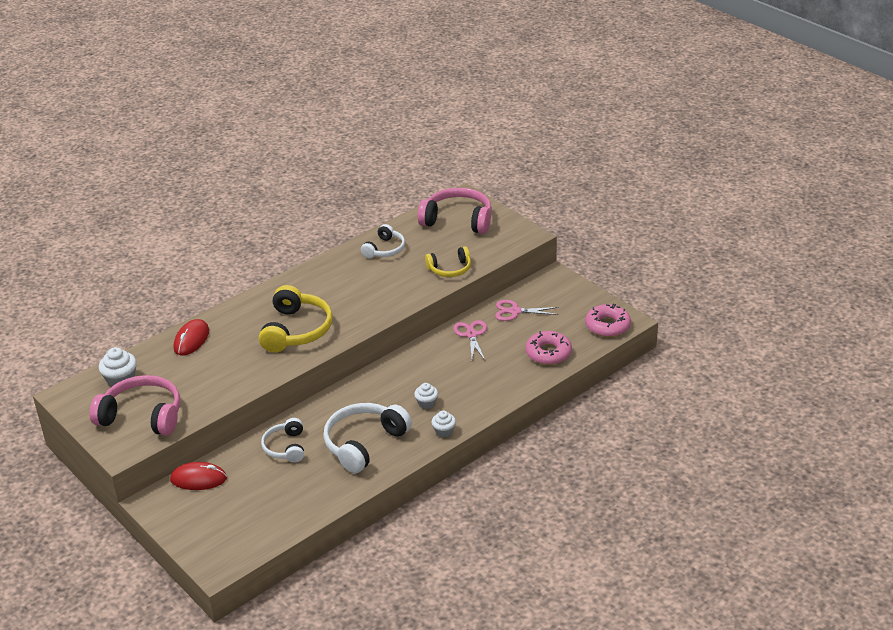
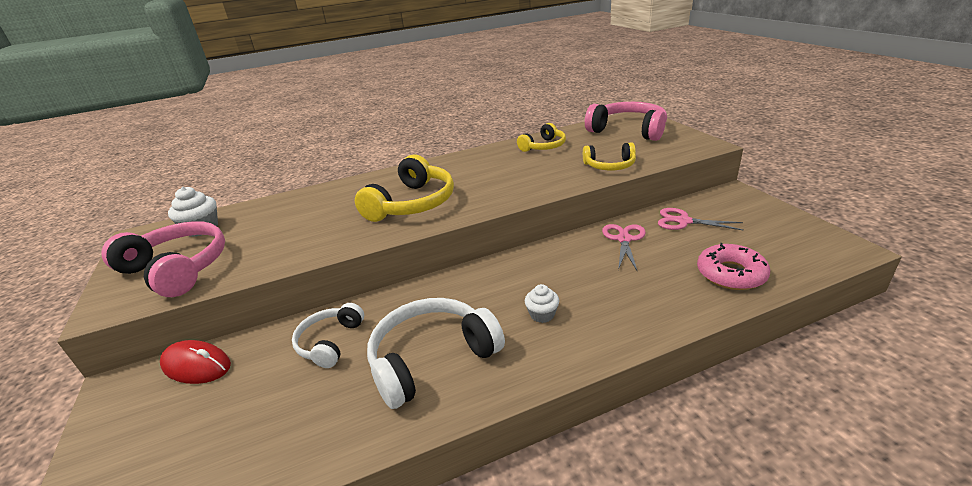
camera: 20 degrees right, 5 degrees down
red mouse [174,319,209,356] -> none
white headphones [361,224,405,258] -> yellow headphones [517,123,566,152]
white cupcake [432,410,456,437] -> none
pink donut [585,304,631,337] -> none

